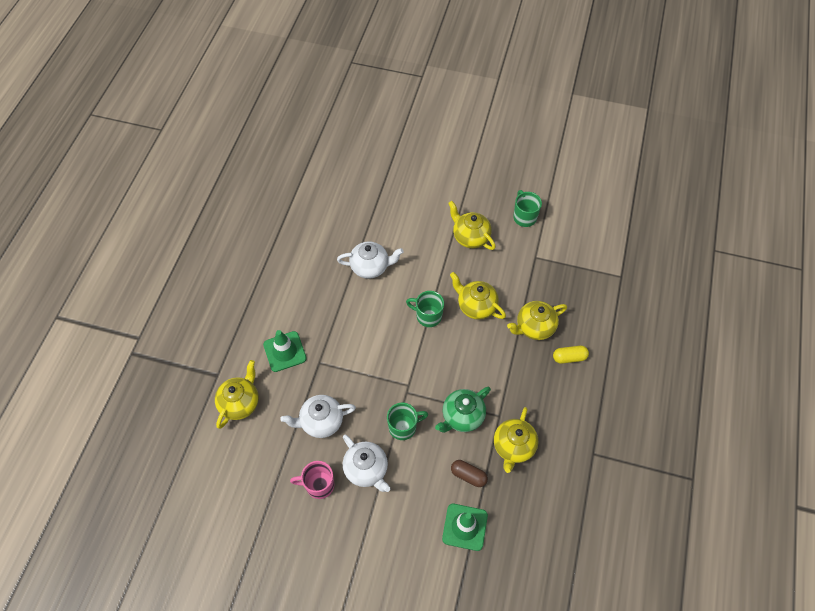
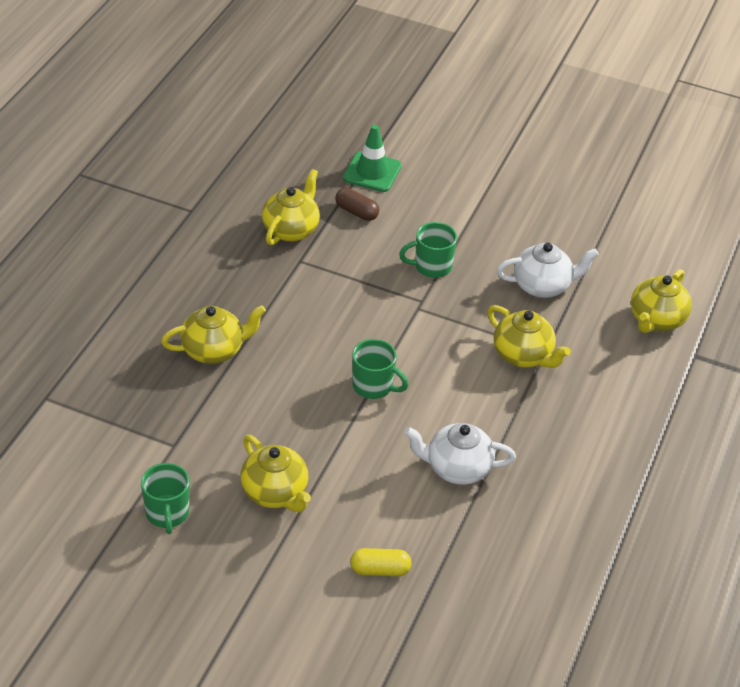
camera: 175 degrees left, 15 degrees down
green traffic cone [263,330,307,372] -> none
pink mug [290,461,334,499] -> none
white teapot [343,435,390,492] -> none
green teapot [435,387,491,433] -> none
yellow teapot [450,272,506,320] -> yellow teapot moved to [487,305,571,368]
yellow capsule [553,346,589,364] -> yellow capsule moved to [350,548,412,576]

